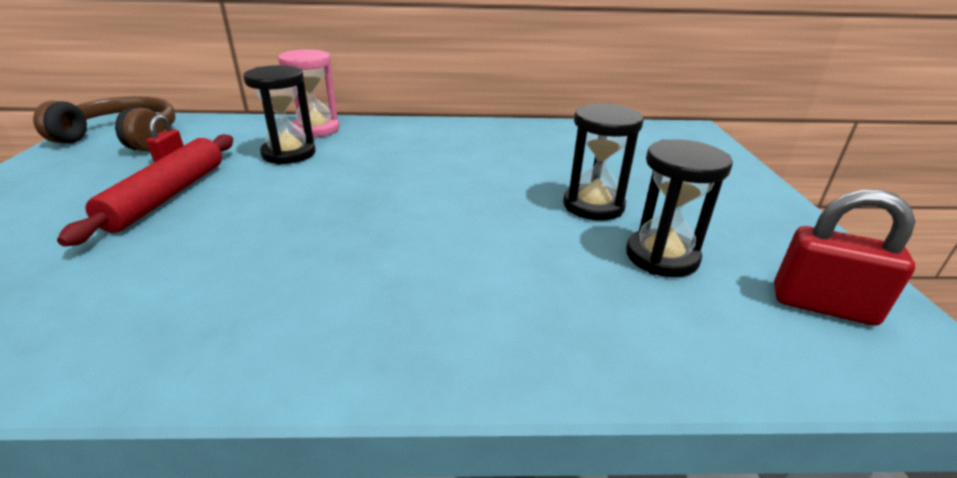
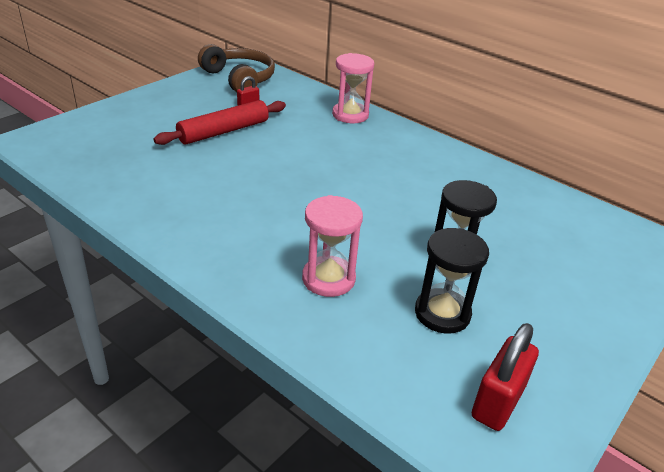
camera: 40 degrees right, 5 degrees up
black hourglass [243,65,315,165] -> none
red padlock [774,189,915,326] -> red padlock turned 60 degrees clockwise [472,323,539,431]
none -> pink hourglass [302,195,363,297]

